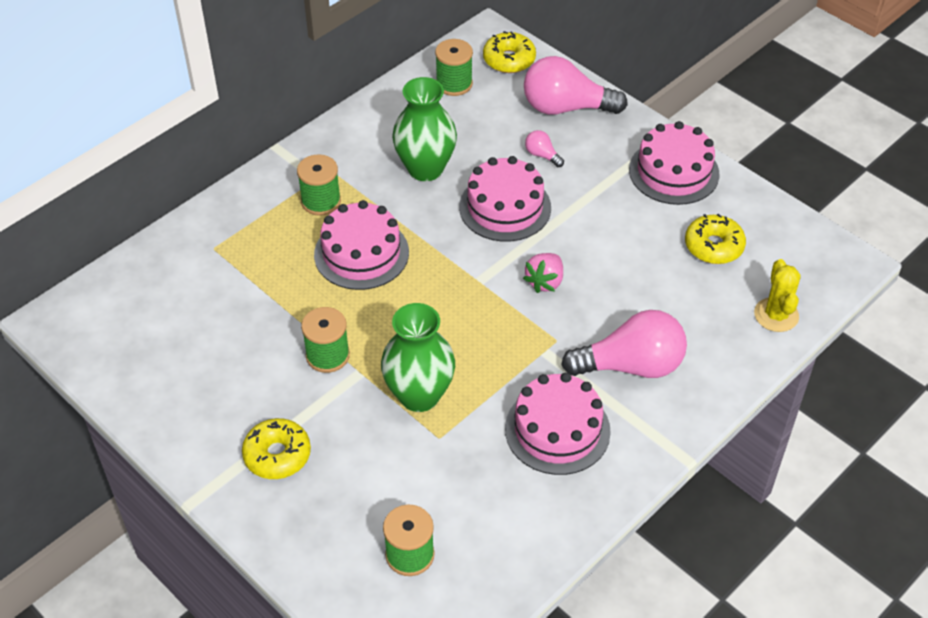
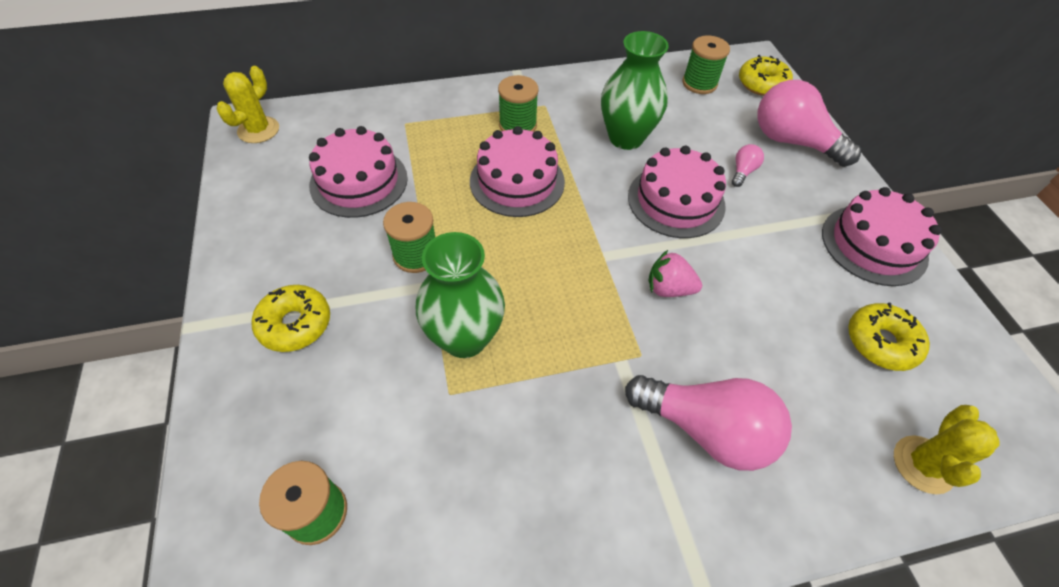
camera: 30 degrees right, 5 degrees up
pink cake [505,372,611,475] -> pink cake moved to [309,126,408,218]
pink strawberry [523,253,563,293] -> pink strawberry turned 45 degrees clockwise [648,250,702,297]
pink light bulb [525,130,564,167] -> pink light bulb turned 45 degrees clockwise [732,144,764,187]
none -> yellow cactus [217,66,279,143]

